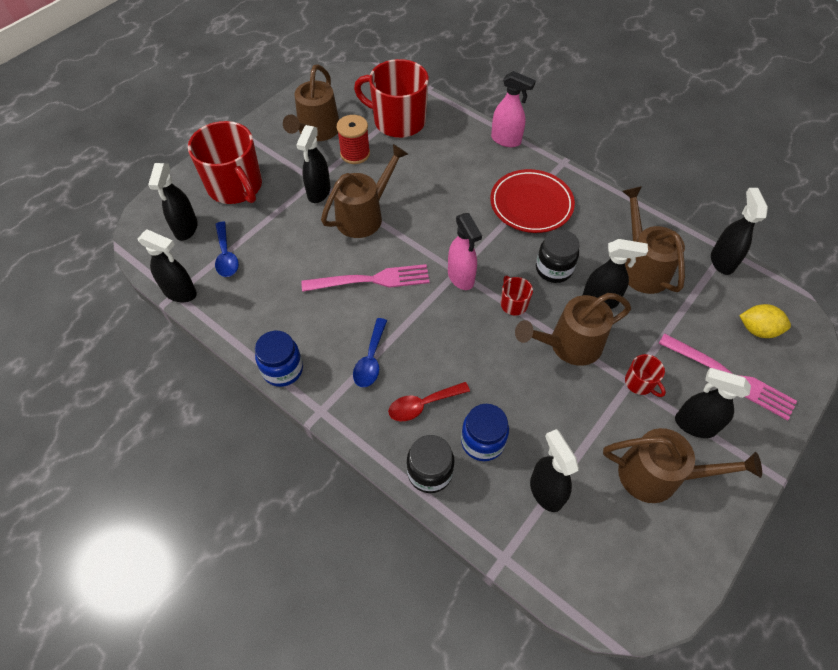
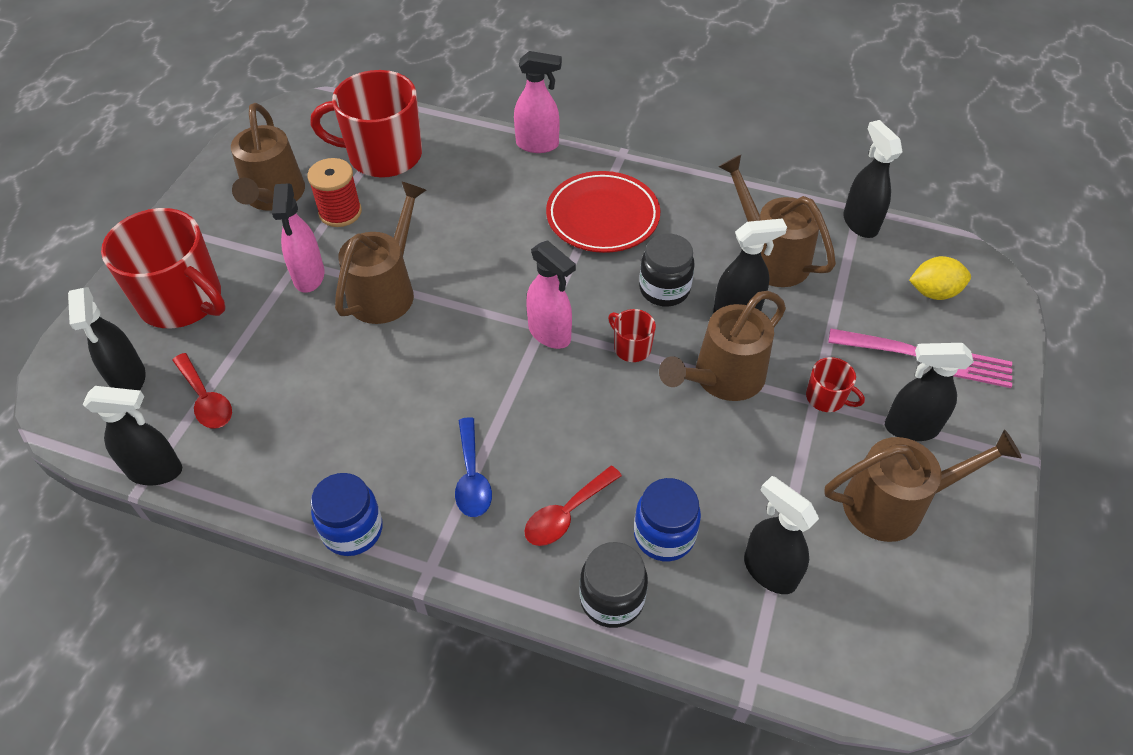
camera: 20 degrees left, 5 degrees down
blue spoon [215,222,239,277] -> red spoon [172,353,232,428]
black spray bottle [296,125,331,203] -> pink spray bottle [272,183,324,293]
pink fork [301,264,430,292] -> none

